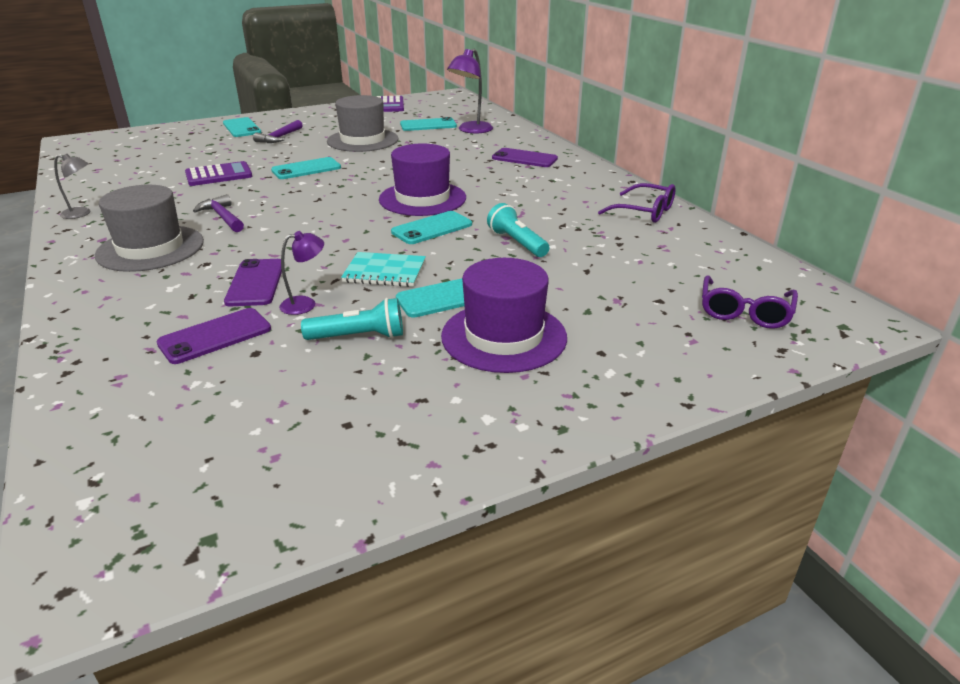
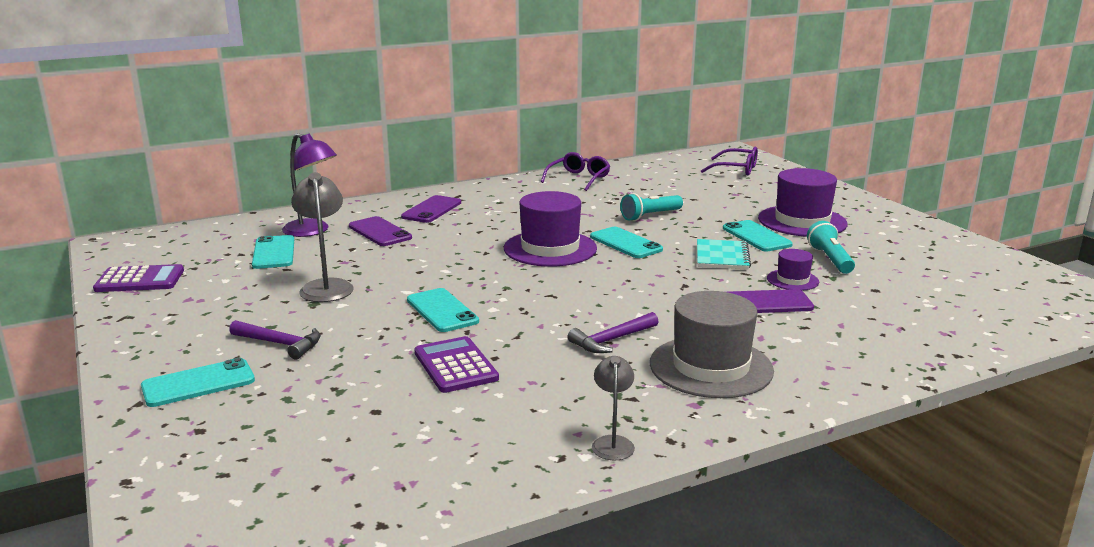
camera: 90 degrees left, 10 degrees down
purple phone [156,308,271,364] -> purple phone moved to [349,216,412,246]
purple lamp [279,231,324,315] -> purple hat [767,249,819,291]
grey hat [327,95,398,152] -> grey lamp [291,172,354,302]

